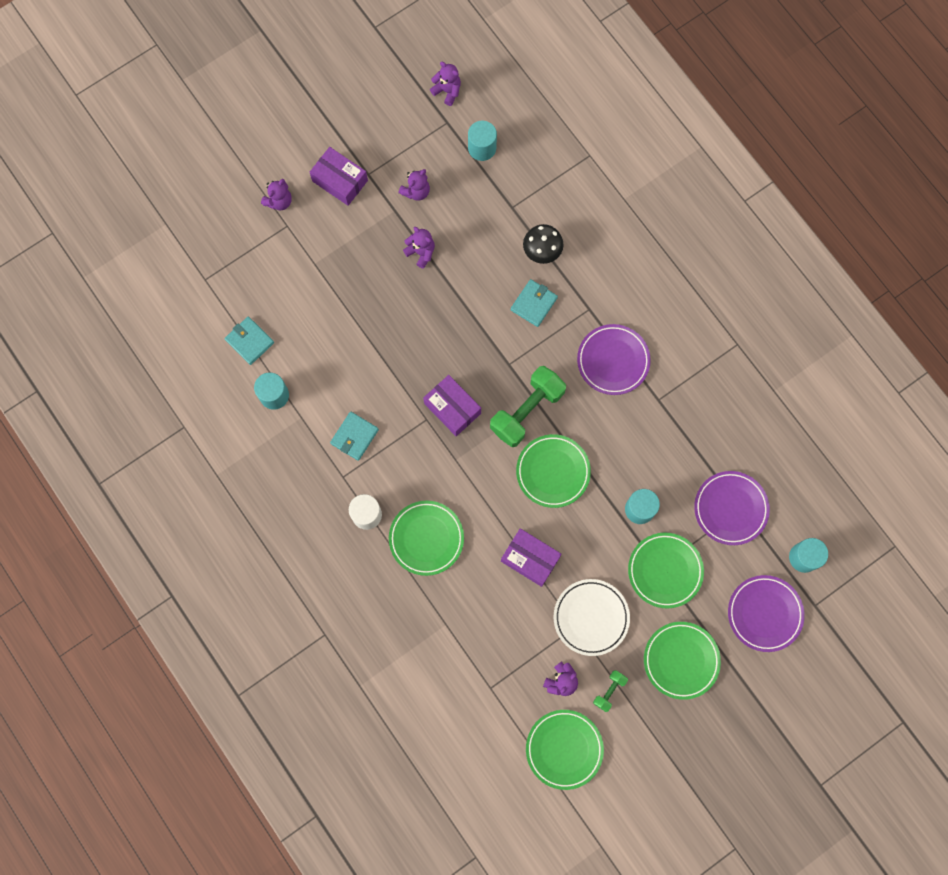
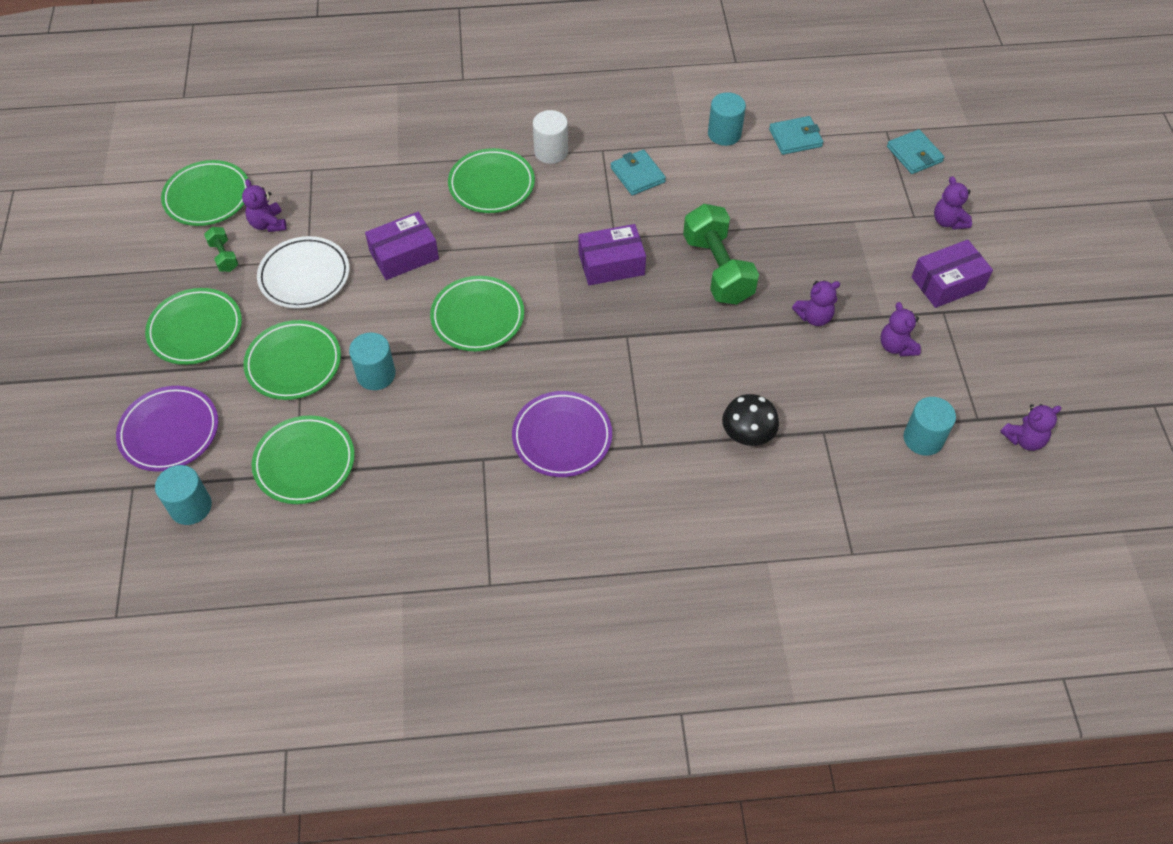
camera: 120 degrees right, 20 degrees down
green dumbbell [490,366,566,447] -> green dumbbell moved to [683,204,759,305]
turquoise wallet [511,279,558,327] -> turquoise wallet moved to [887,129,945,174]
purple plate [694,471,770,545] -> green plate [252,415,355,504]

